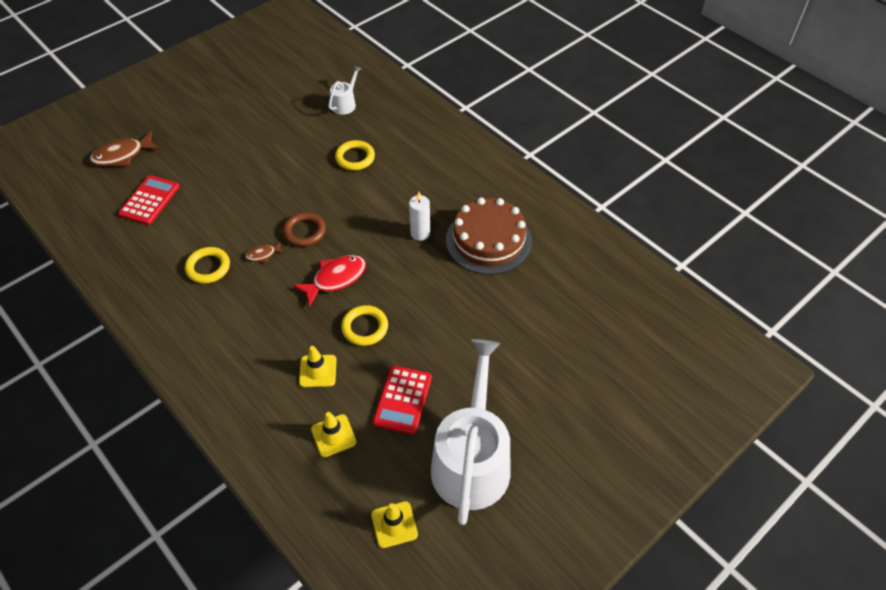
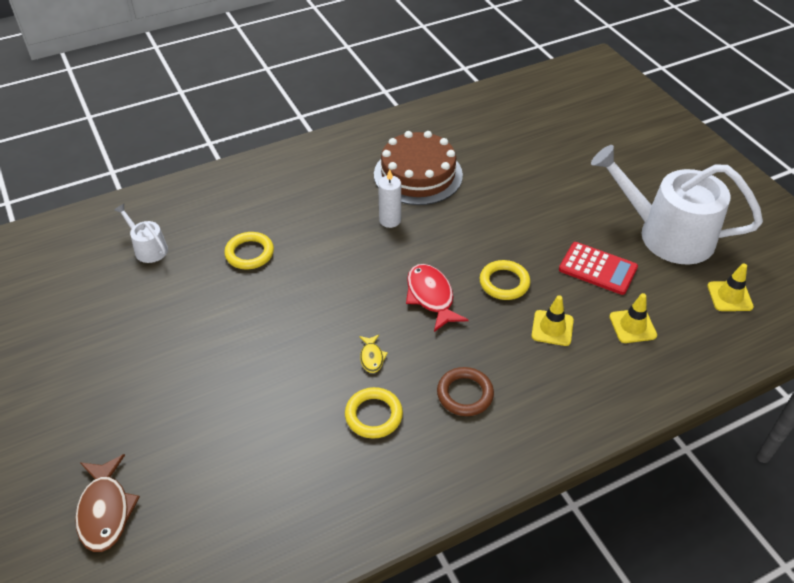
camera: 75 degrees left, 5 degrees down
red calculator [118,175,180,225] -> none
brown fish [245,241,285,262] -> yellow fish [359,335,388,373]
brown ring [283,212,326,247] -> brown ring moved to [437,367,494,416]

